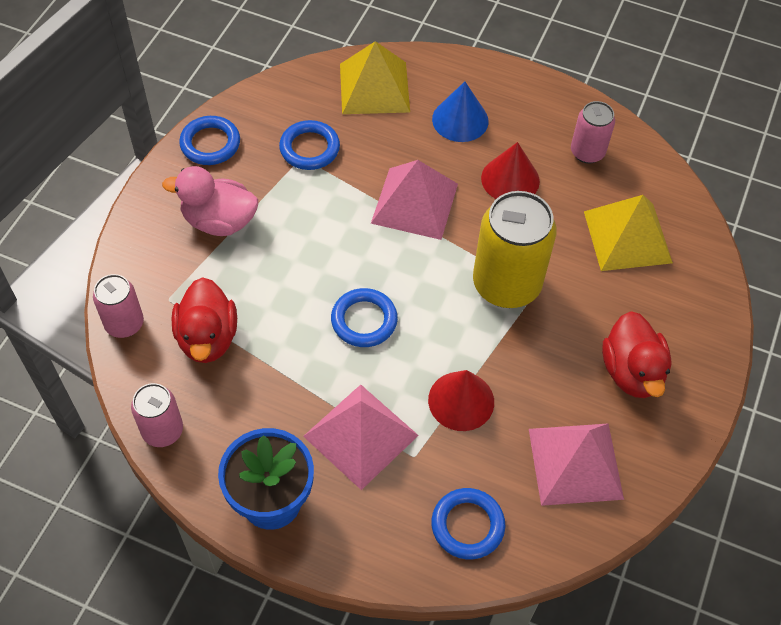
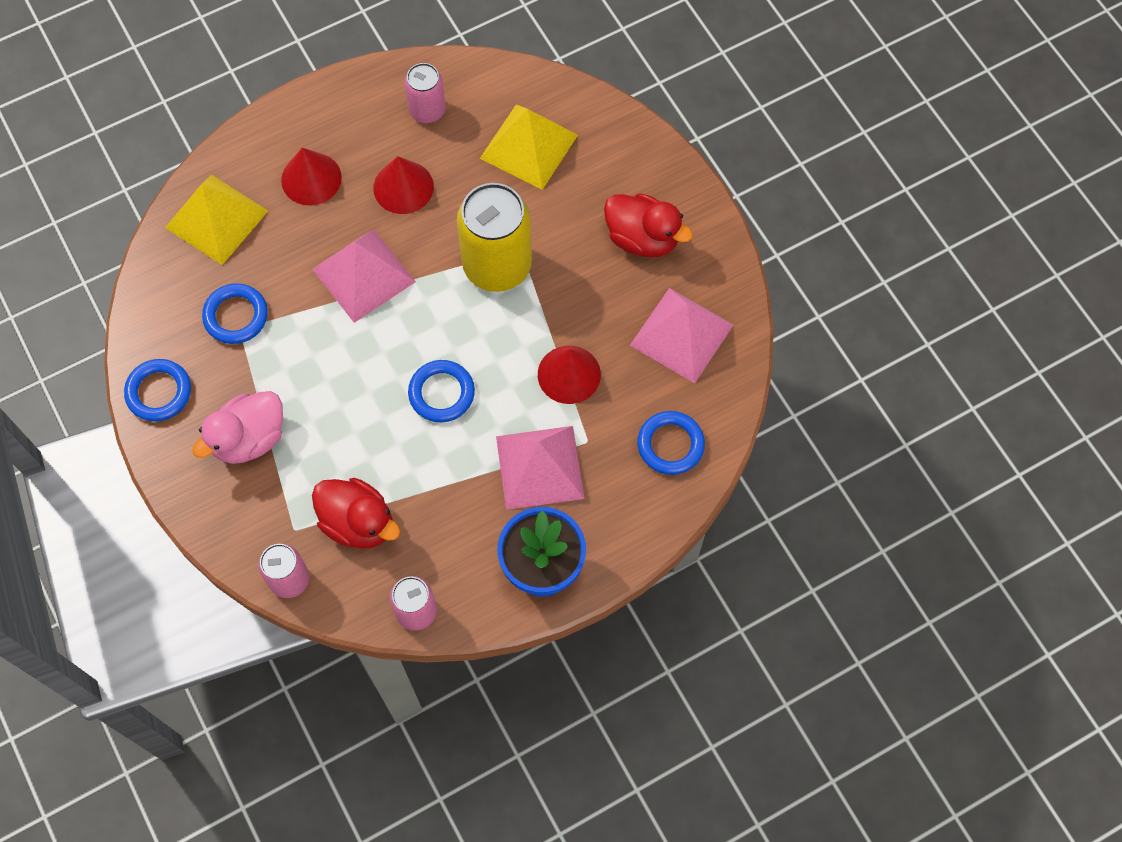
camera: 50 degrees left, 10 degrees up
blue cone [432,81,489,142] -> red cone [281,148,342,205]

